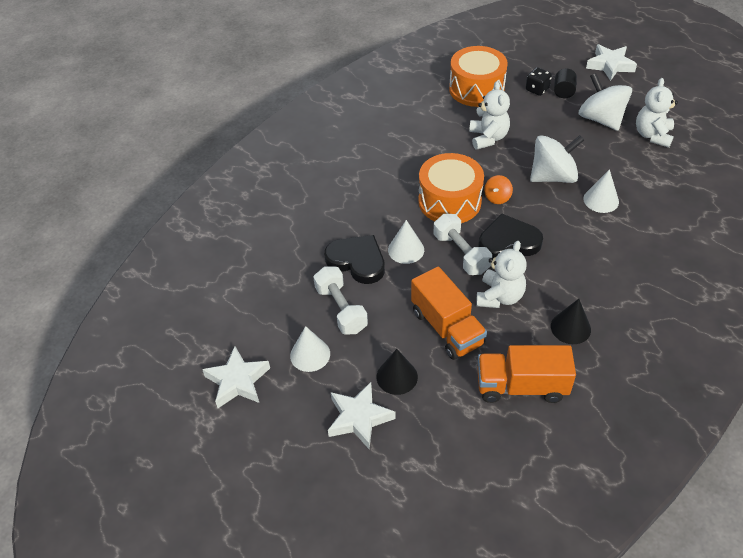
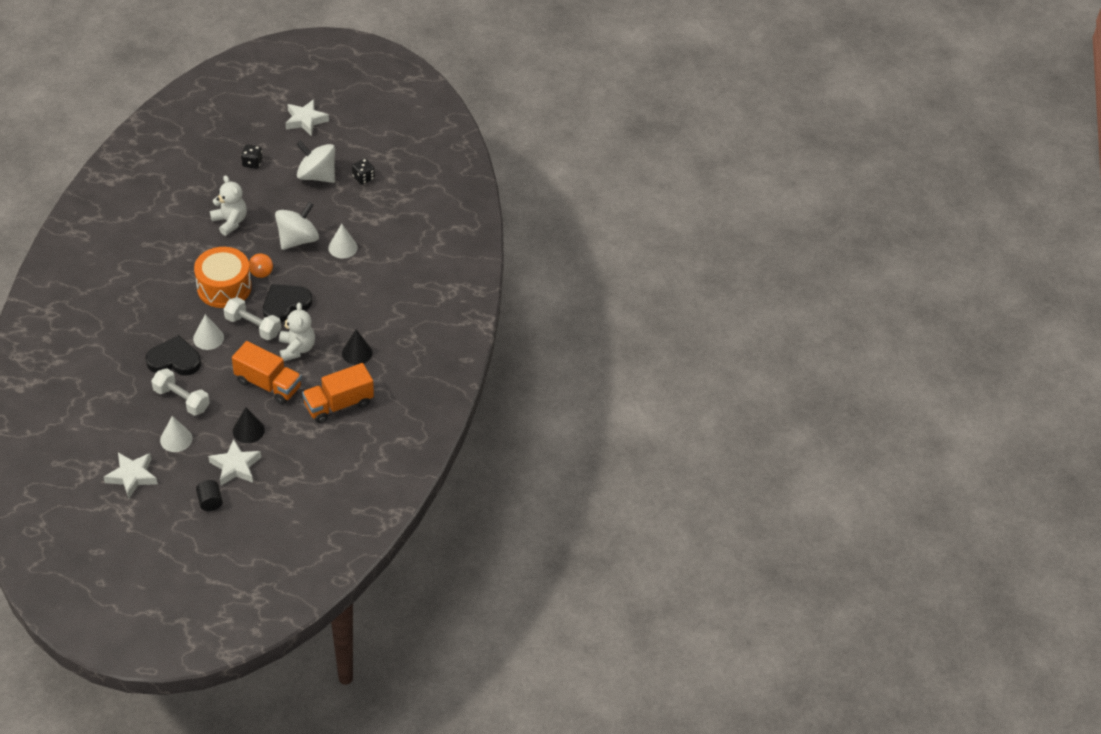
camera: 35 degrees left, 0 degrees up
orange drum [449,46,508,107] -> none
black cylinder [554,69,577,98] -> black cylinder moved to [196,480,223,511]
white teddy bear [636,78,678,148] -> black dice [352,159,375,185]

